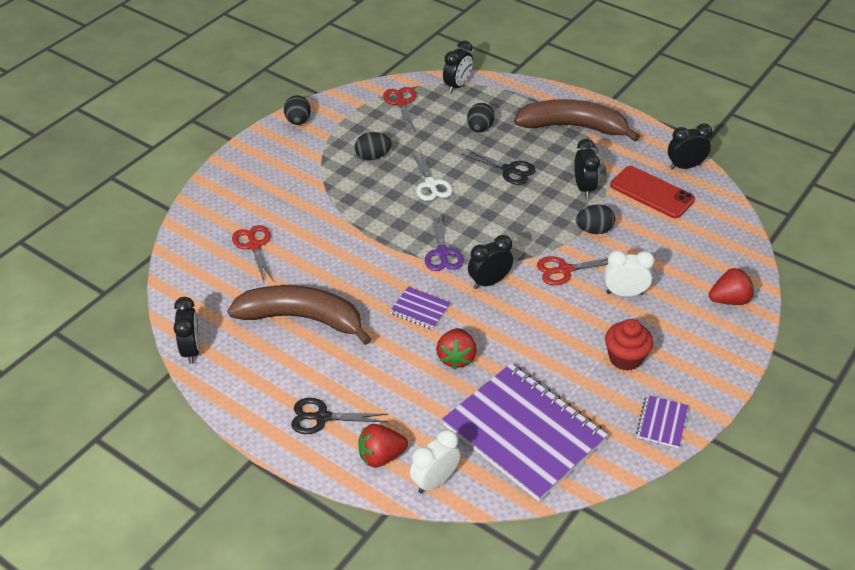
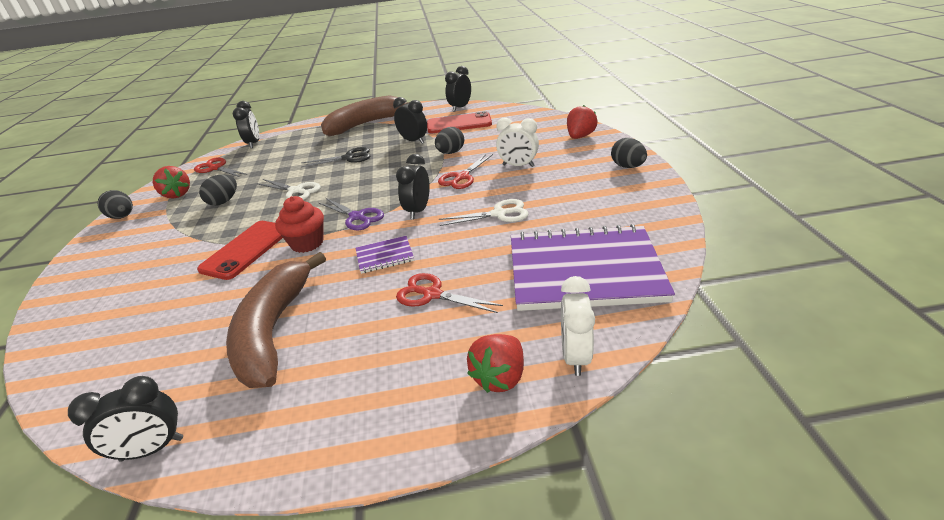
camera: 40 degrees left, 10 degrees down
black clock [174,297,200,364] -> black clock turned 120 degrees clockwise [68,376,183,461]
brown banana [227,285,372,345] -> brown banana turned 60 degrees counterclockwise [226,252,326,388]
red scissors [232,225,274,282] -> red scissors moved to [396,273,503,313]
black scissors [291,398,388,434] -> none
red strawberry [436,328,477,369] -> red strawberry moved to [153,166,190,199]
black egg [467,103,494,133] -> black egg moved to [611,138,647,168]
white clock [604,250,655,296] -> white clock turned 120 degrees counterclockwise [496,118,539,167]
red cupcake [605,319,653,371] -> red cupcake moved to [275,196,324,253]
purple notebook [636,395,688,448] -> none
none -> red phone [197,221,283,280]
none -> white scissors [439,199,529,226]

